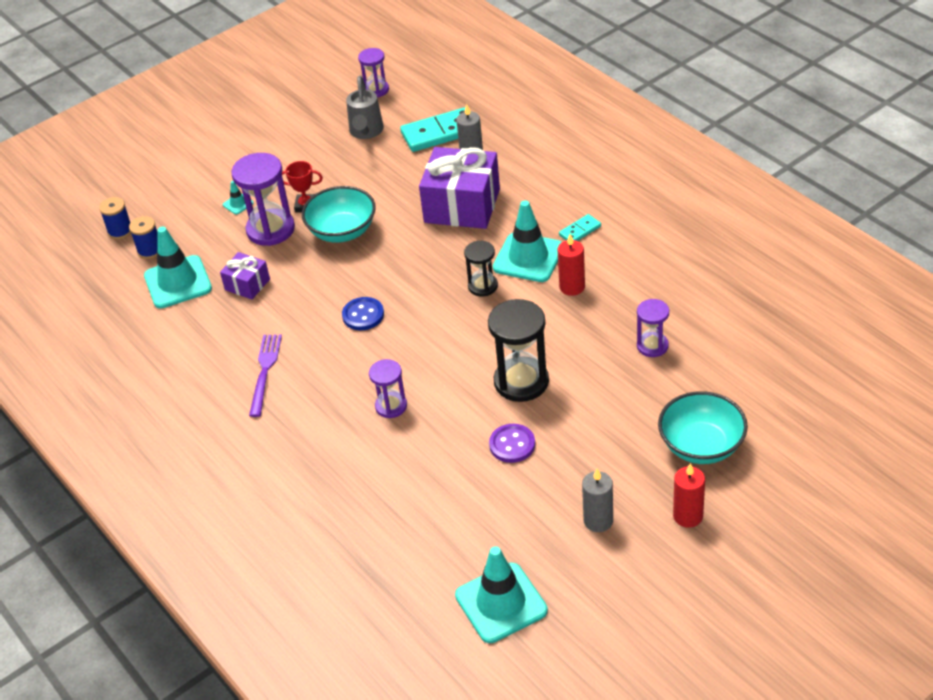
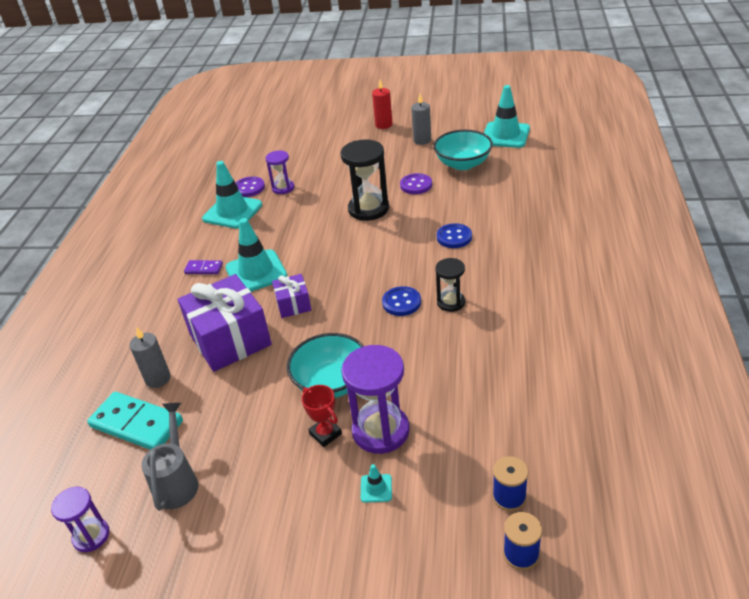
camera: 135 degrees left, 5 degrees down
turquoise traffic cone [144,227,212,308] -> turquoise traffic cone moved to [202,161,262,229]
purple gift [220,252,270,299] -> purple gift moved to [272,274,311,318]
purple fork [249,335,282,417] -> none
grey watering can [346,76,384,139] -> grey watering can turned 45 degrees counterclockwise [141,403,198,511]
purple hourglass [369,359,407,418] -> blue button [437,223,472,248]
black hourglass [464,241,498,297] -> black hourglass moved to [435,258,465,312]
red candle [557,234,585,296] -> none
turquoise domino [559,214,601,241] -> purple domino [184,260,223,274]
turquoise bowl [658,391,748,464] -> turquoise bowl moved to [433,130,493,170]
none -> purple button [236,176,265,197]

